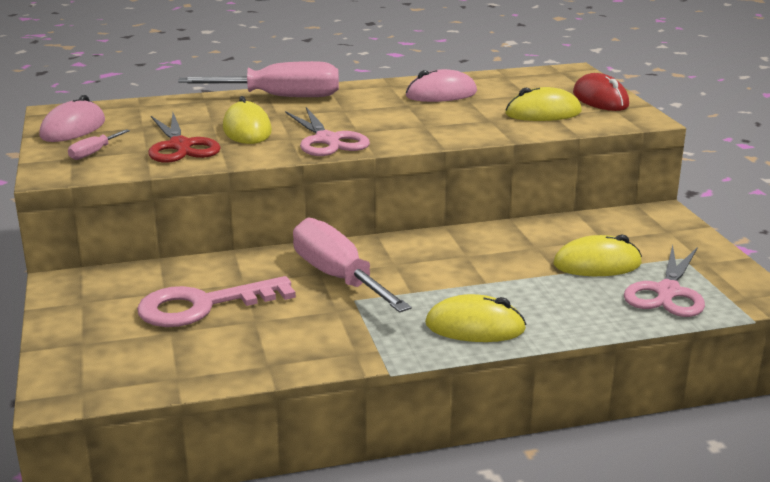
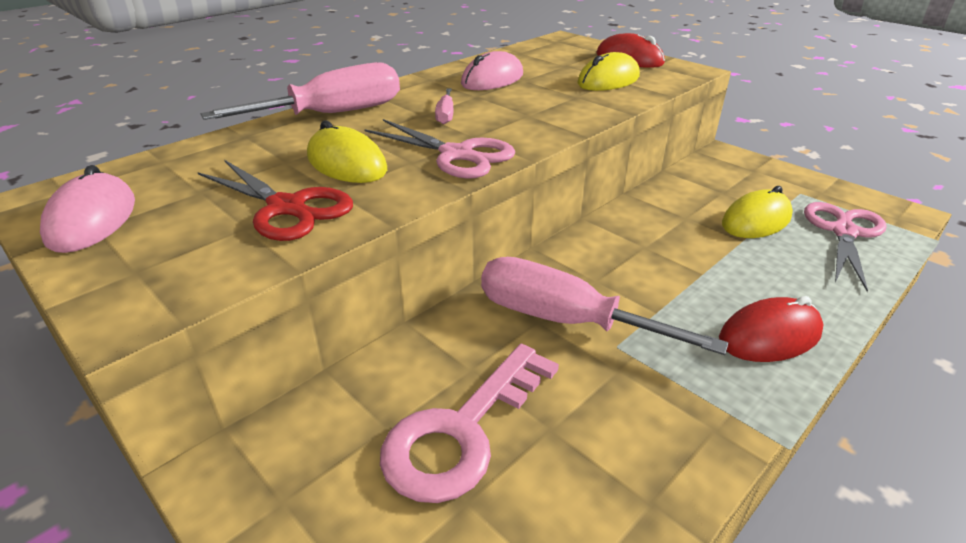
camera: 30 degrees left, 10 degrees up
pink screwdriver [68,129,130,160] -> pink screwdriver moved to [435,88,454,124]
yellow mouse [425,294,526,342] -> red mouse [719,296,824,362]
pink scissors [624,245,705,317] -> pink scissors turned 150 degrees counterclockwise [804,202,887,292]

